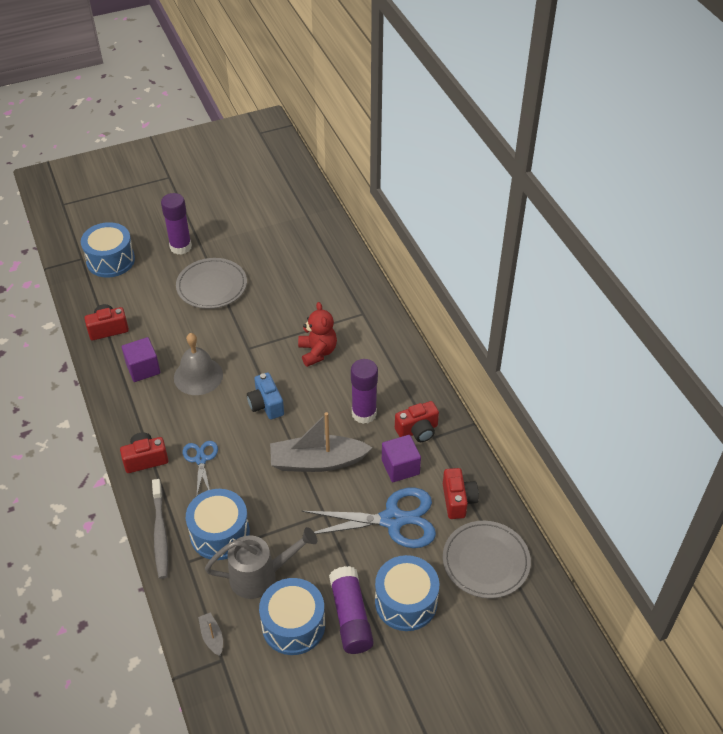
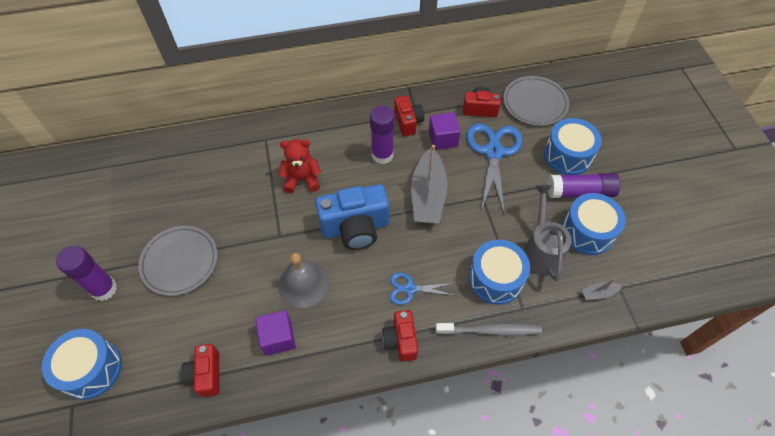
camera: 80 degrees left, 10 degrees up
blue camera [247,373,284,420] -> blue camera [315,184,389,250], size x1.73

